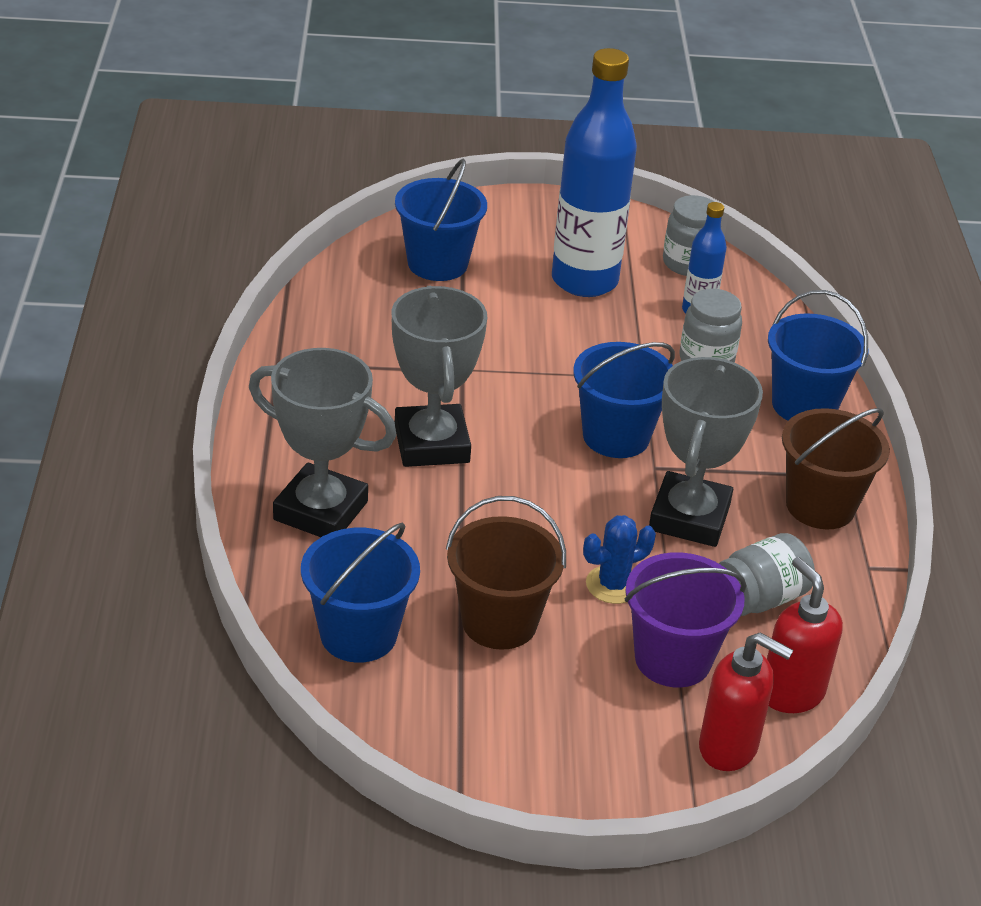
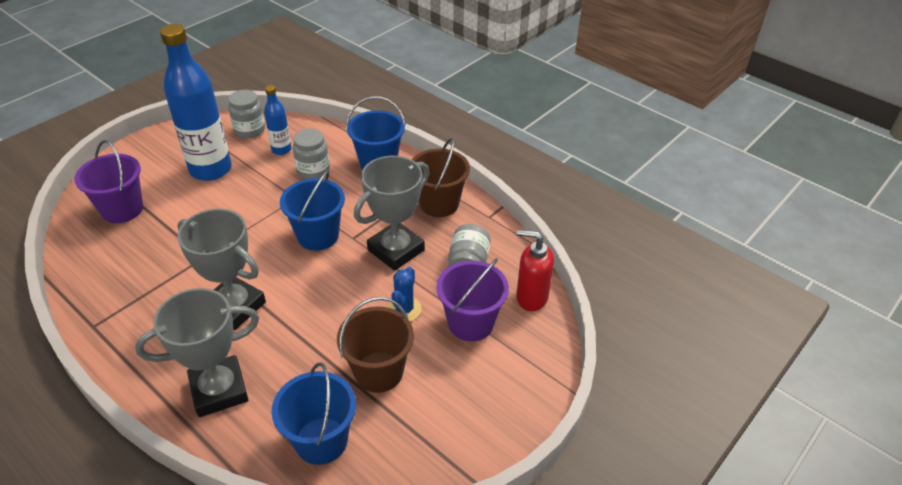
camera: 45 degrees left, 5 degrees up
blue bucket [395,159,487,281] -> purple bucket [74,140,143,223]
grey trophy [649,357,763,547] -> grey trophy turned 75 degrees clockwise [354,156,430,271]
red soap dispenser [699,633,793,771] -> none

